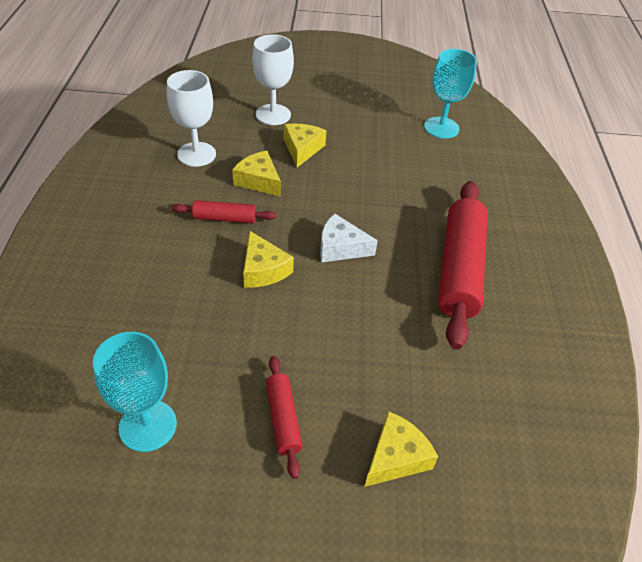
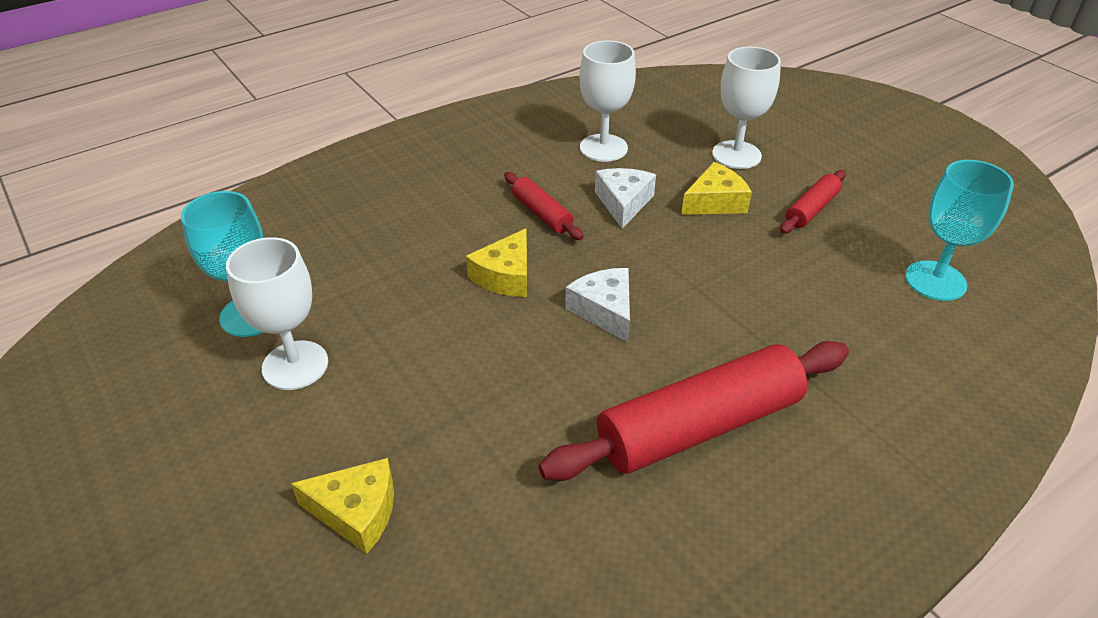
camera: 55 degrees right, 5 degrees down
yellow cheese [232,151,281,197] -> white cheese [595,168,656,229]
red rolling pin [266,356,302,479] -> red rolling pin moved to [780,170,846,234]
none -> white goblet [226,237,328,390]

